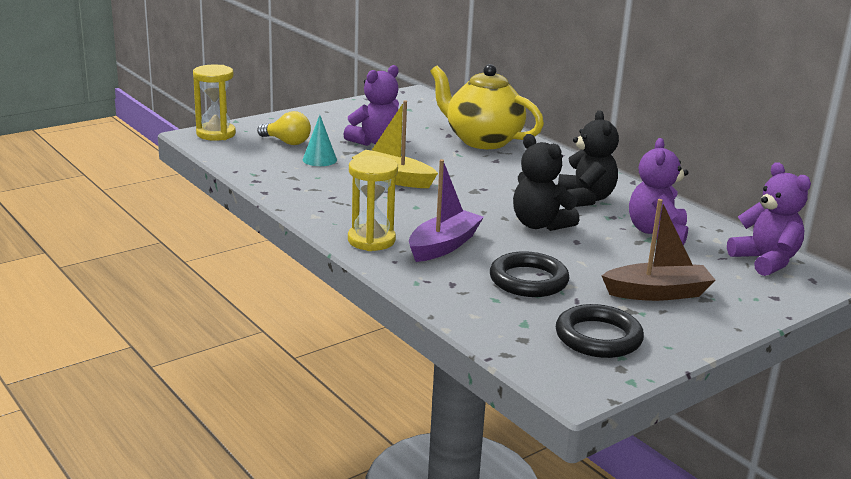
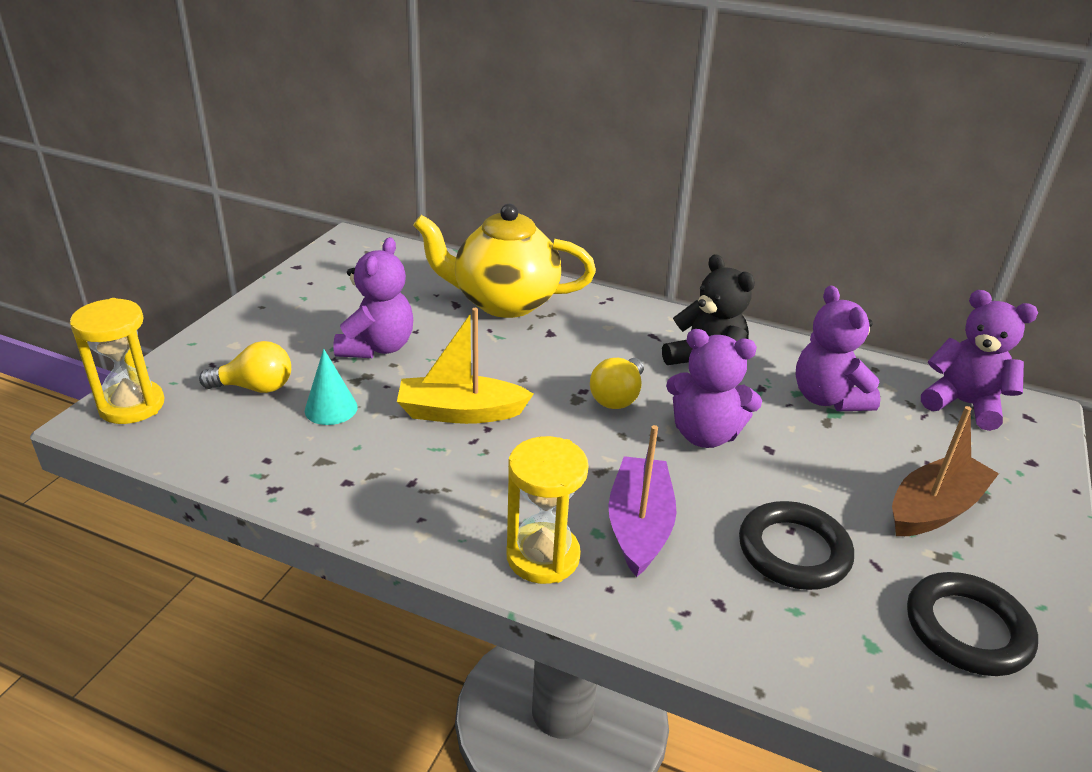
camera: 30 degrees left, 10 degrees up
black teddy bear [513,134,579,231] -> purple teddy bear [666,329,762,448]
none -> yellow light bulb [590,358,644,409]

